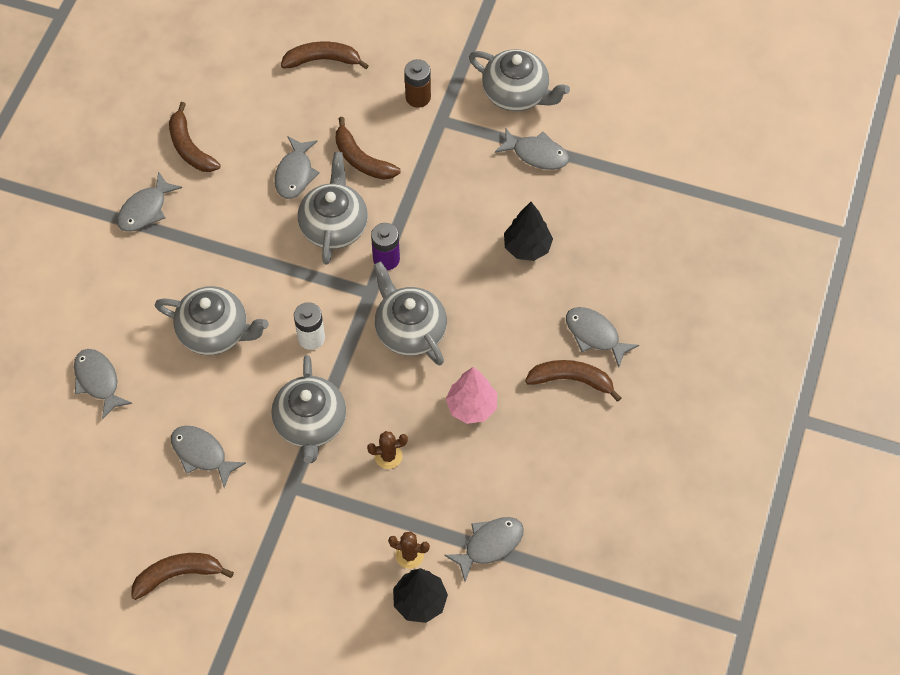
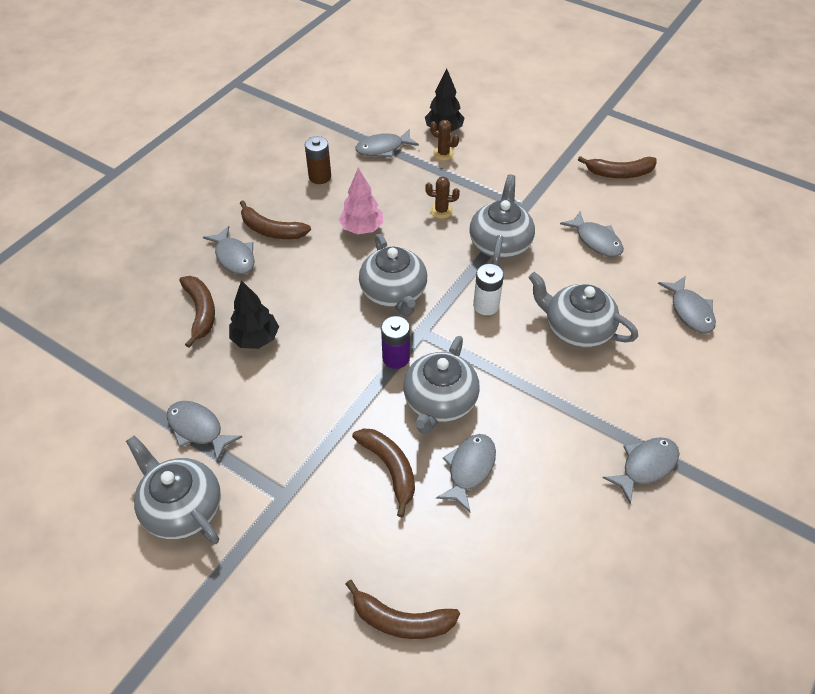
camera: 165 degrees left, 10 degrees down
brown banana [169,102,221,172] -> brown banana moved to [179,276,215,348]
brown battery [404,59,431,108] -> brown battery moved to [305,136,331,184]

